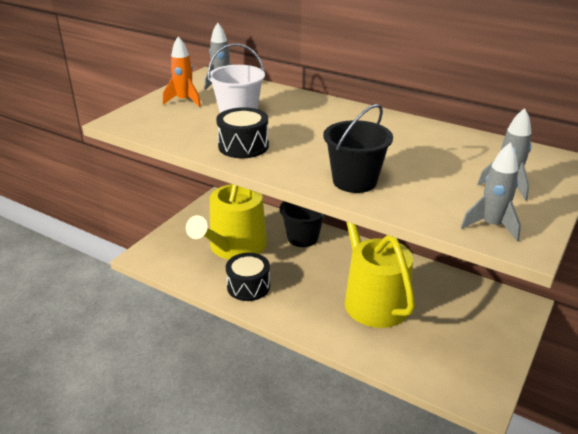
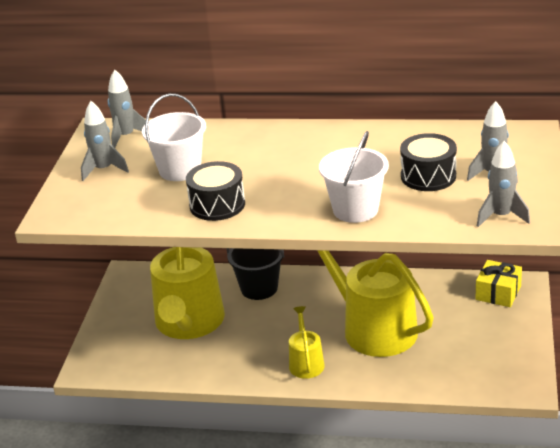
camera: 20 degrees left, 0 degrees up
orange rocket [163,36,201,107] -> grey rocket [81,101,129,181]
black drum [226,253,270,301] -> black drum moved to [400,133,457,191]
black bucket [323,104,393,193] -> white bucket [319,131,389,223]
none -> yellow watering can [289,306,325,379]
none -> yellow gift [476,260,522,307]

